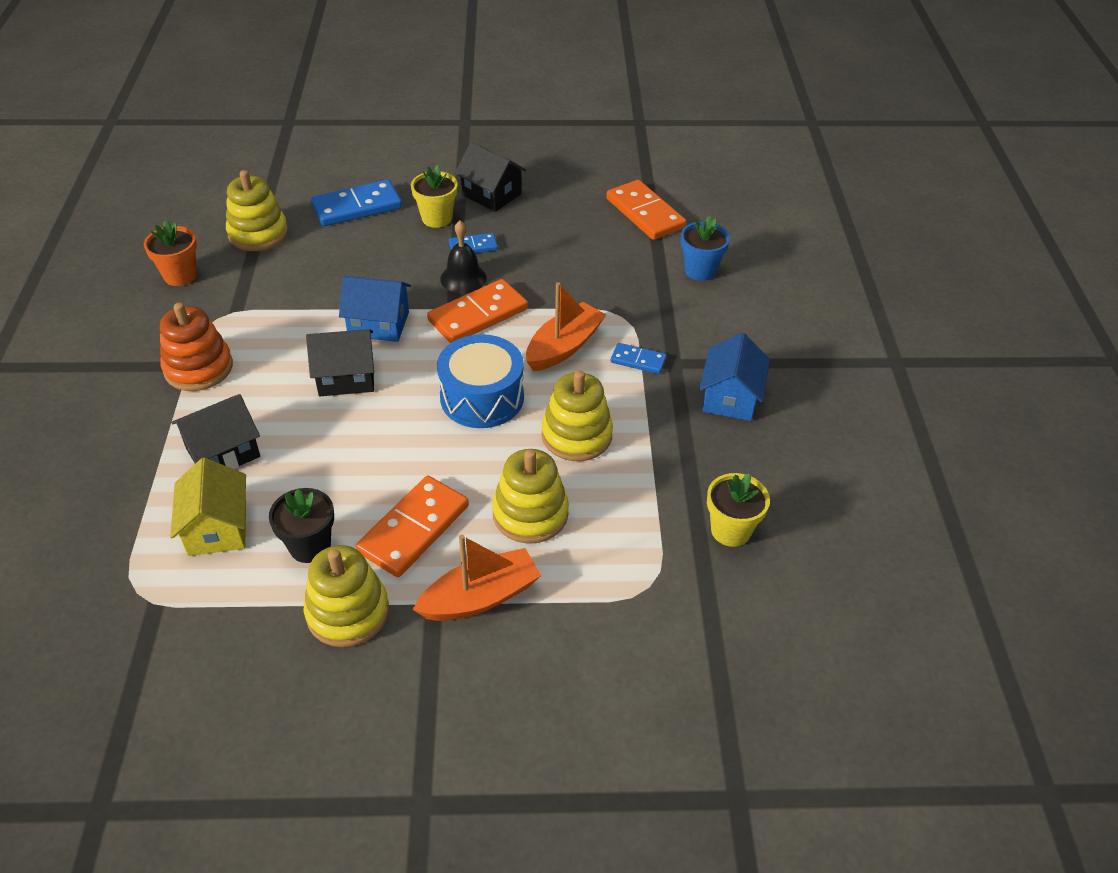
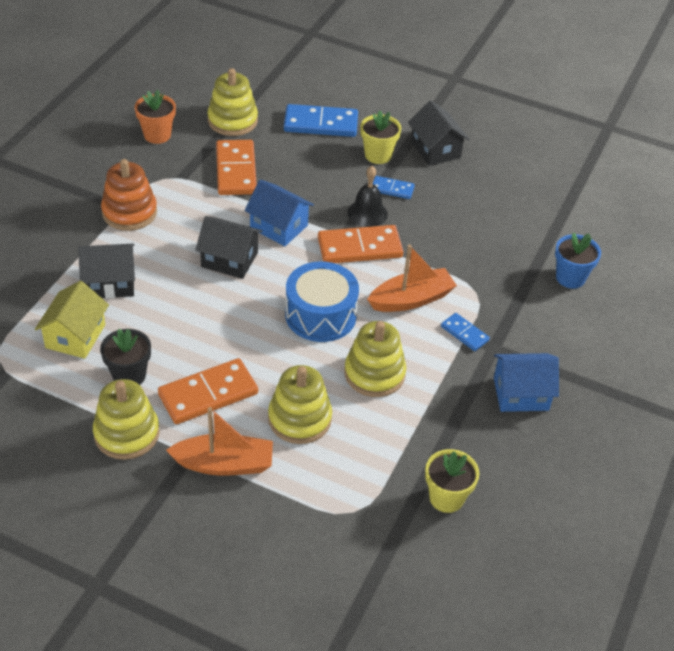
camera: 25 degrees right, 0 degrees up
orange domino [606,180,686,240] -> orange domino moved to [216,140,257,195]
blue house [699,333,770,421] -> blue house turned 45 degrees clockwise [494,353,559,412]

